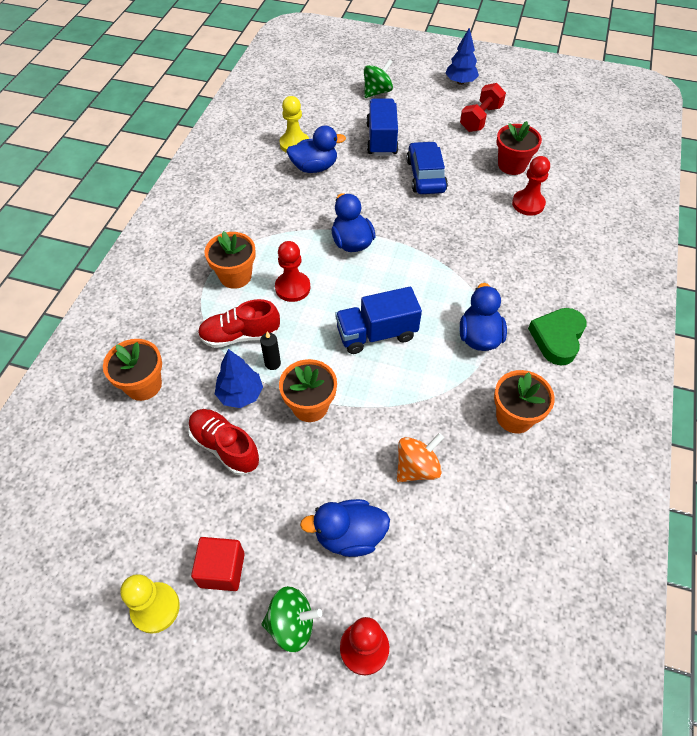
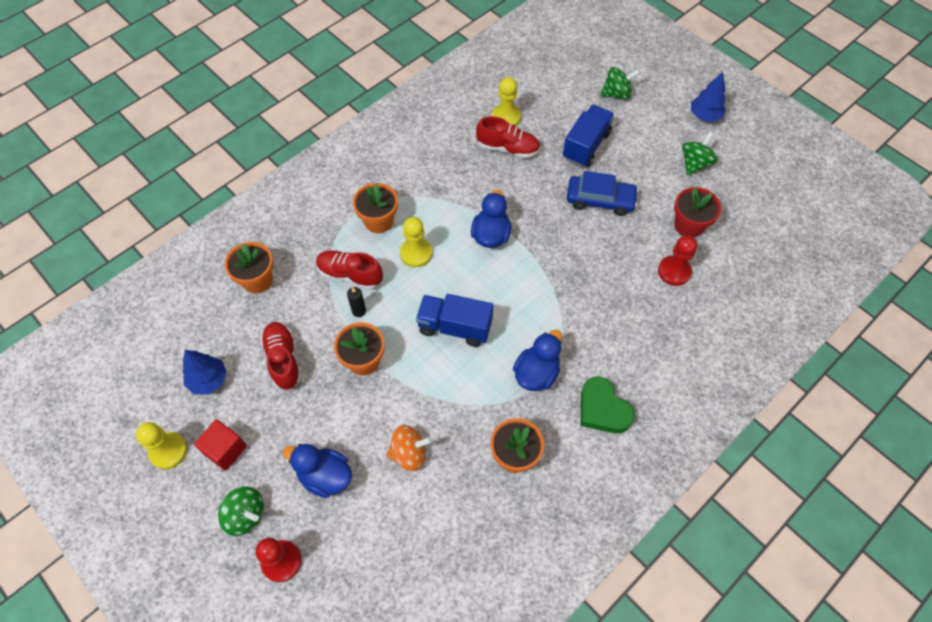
camera: 30 degrees right, 5 degrees up
blue tree [215,349,263,408] -> blue tree moved to [183,350,227,395]
red pawn [275,241,311,302] -> yellow pawn [400,217,432,267]
blue duck [286,126,346,173] -> red shoe [476,116,540,158]
blue car [406,141,448,194] -> blue car turned 75 degrees clockwise [567,171,639,216]
red dumbbell [460,83,506,132] -> green spinning top [682,132,718,175]
green heart [528,308,586,365] -> green heart turned 90 degrees counterclockwise [581,376,635,433]

